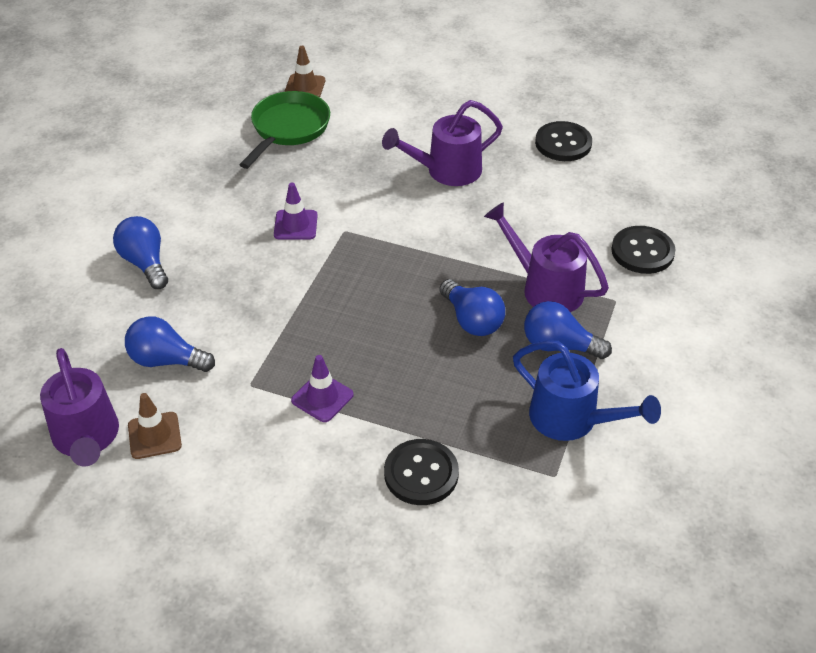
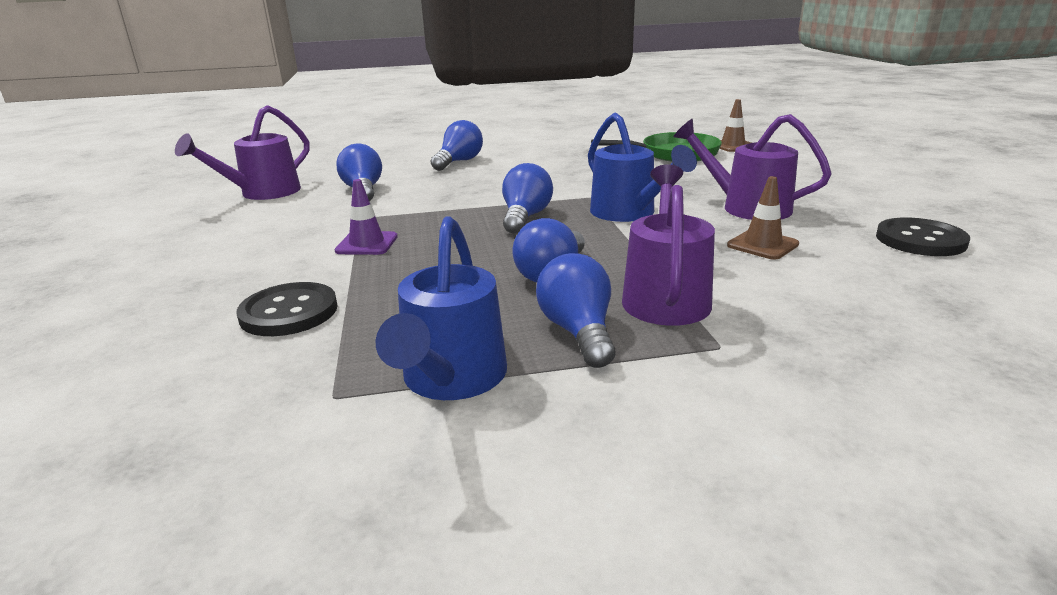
camera: 60 degrees right, 20 degrees down
brown traffic cone [128,393,182,459] -> brown traffic cone moved to [727,176,799,260]
purple traffic cone [274,183,318,240] -> none
black button [611,226,676,274] -> none
none -> blue light bulb [502,163,553,234]
none -> blue watering can [588,113,697,222]

